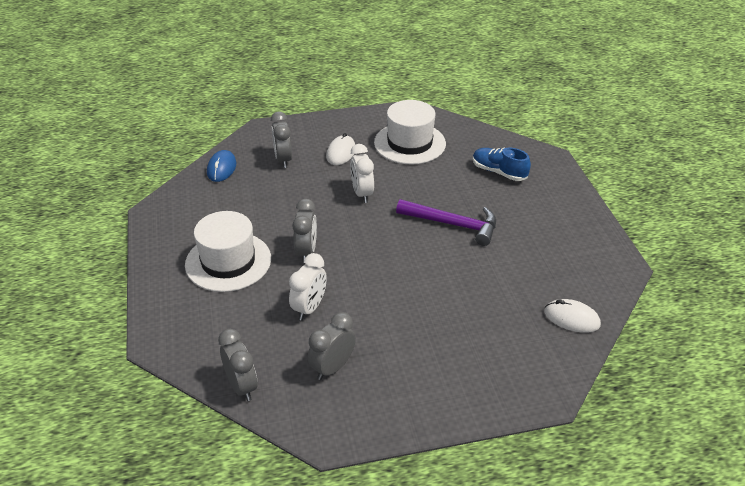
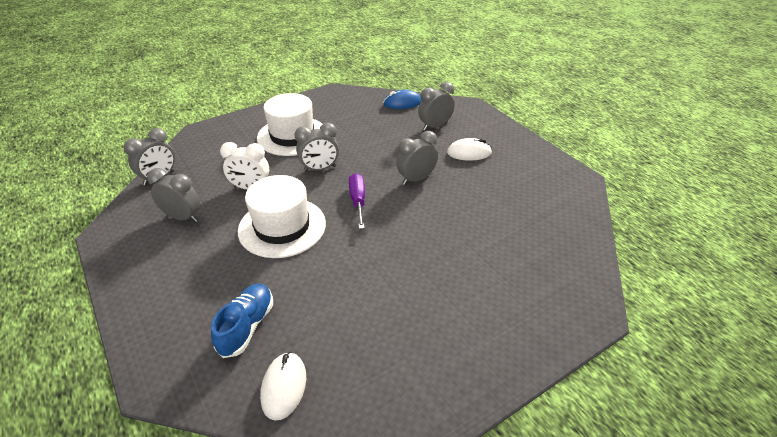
camera: 70 degrees right, 0 degrees up
white clock [350,144,374,203] -> grey clock [396,131,438,185]
white hat [374,100,446,164] -> white hat moved to [238,175,326,258]
purple hammer [396,199,496,246] -> none
blue shoe [473,148,531,181] -> blue shoe moved to [211,284,273,358]
none -> purple screwdriver [349,173,365,229]

